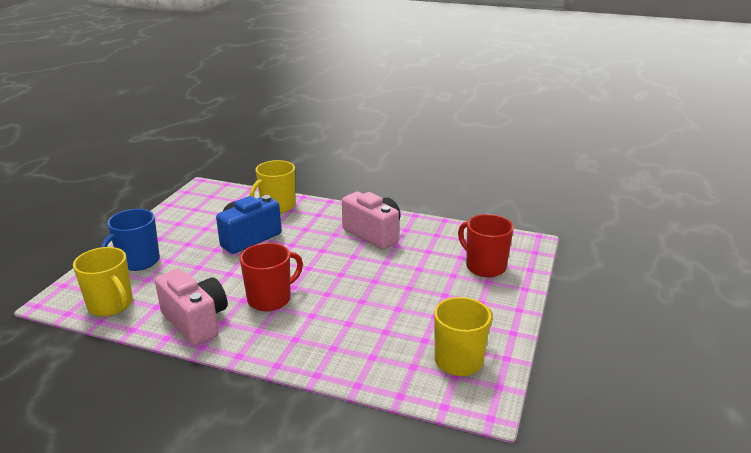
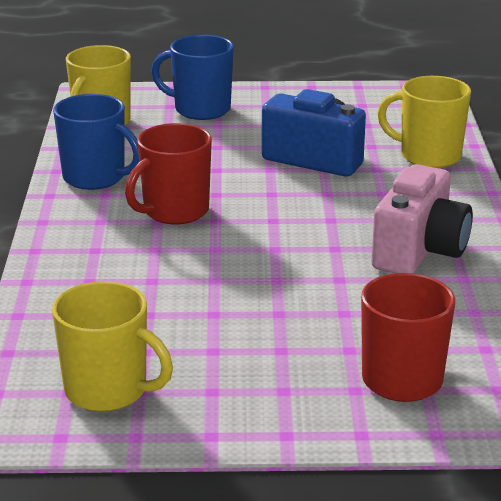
camera: 70 degrees right, 0 degrees up
pink camera [155,269,227,346] -> blue mug [53,94,139,190]
red mug [240,243,303,311] -> red mug turned 105 degrees clockwise [125,123,212,224]

